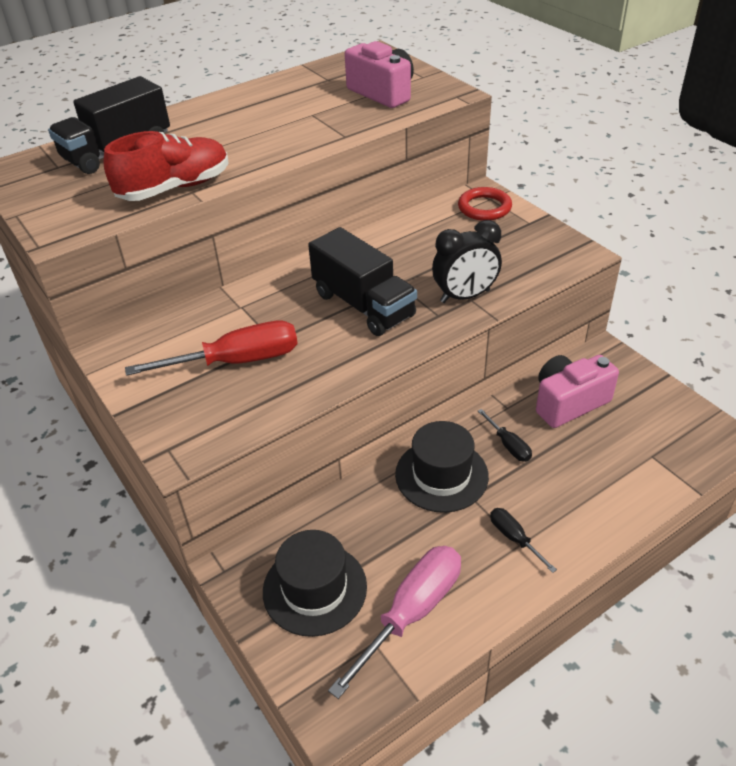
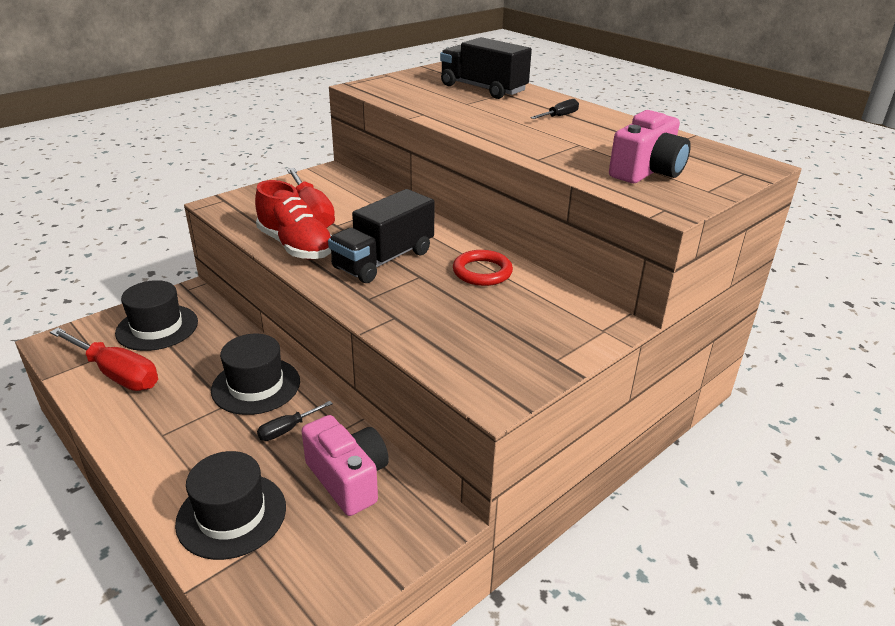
camera: 80 degrees right, 10 degrees down
red shoe [104,131,229,201] -> red shoe moved to [255,180,332,260]
pink screwdriver [328,546,461,699] -> red screwdriver [50,328,158,391]
black clock [432,220,502,303] -> none
red ring [458,187,512,221] -> red ring moved to [453,250,513,286]
black screwdriver [490,508,557,573] -> black screwdriver moved to [530,99,579,119]
none -> black hat [175,451,286,560]

